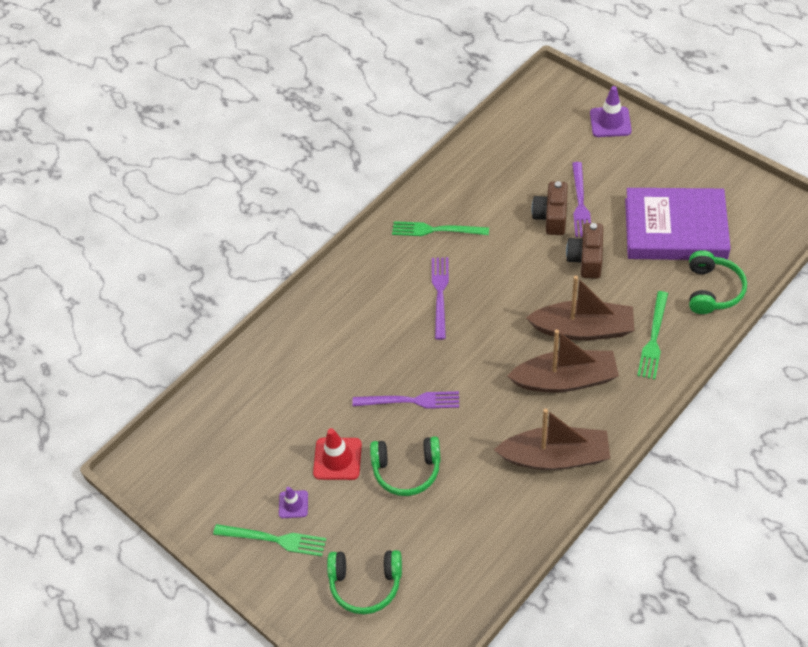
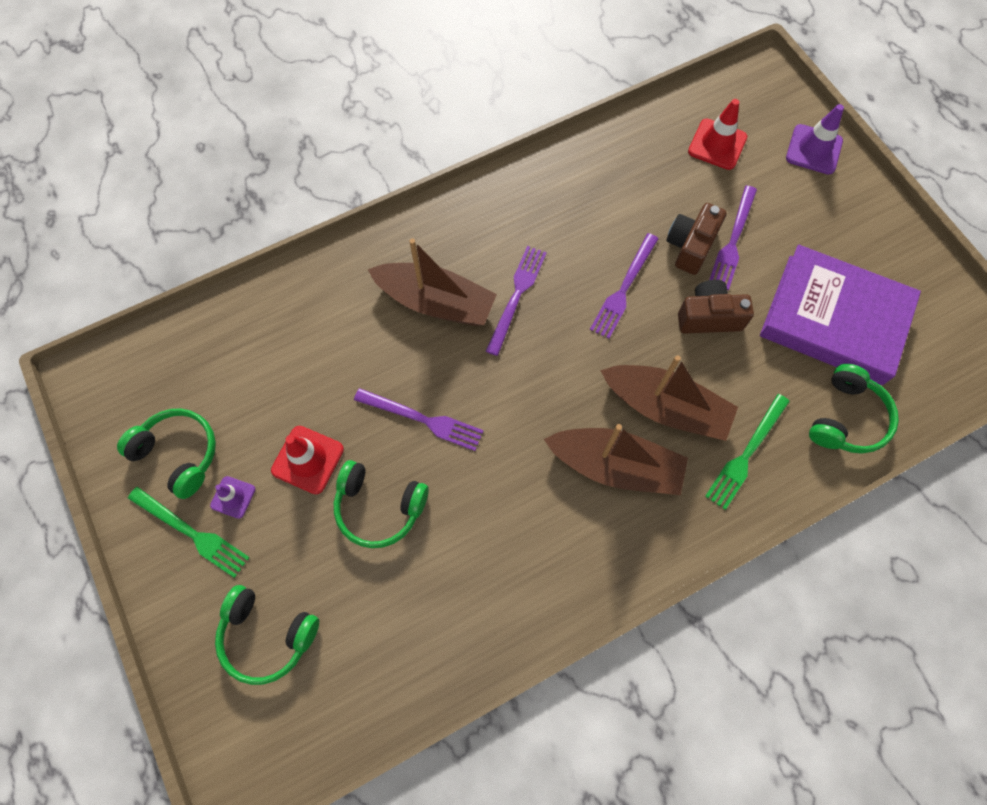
camera: 15 degrees right, 15 degrees up
green fork [392,221,489,236] -> none
brown boat [494,408,610,470] -> brown boat moved to [368,238,497,326]
brown camera [566,223,603,279] -> brown camera turned 60 degrees clockwise [678,280,754,334]
none -> green headphones [117,408,216,499]
none -> purple fork [590,233,659,339]
none -> red traffic cone [688,99,747,170]

